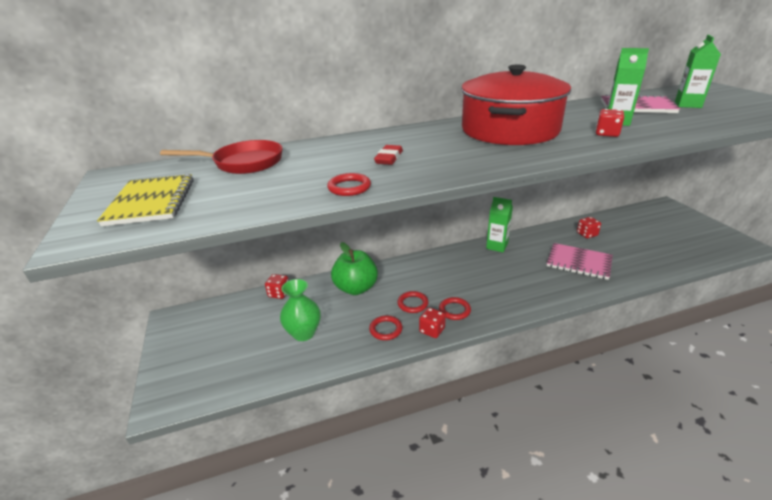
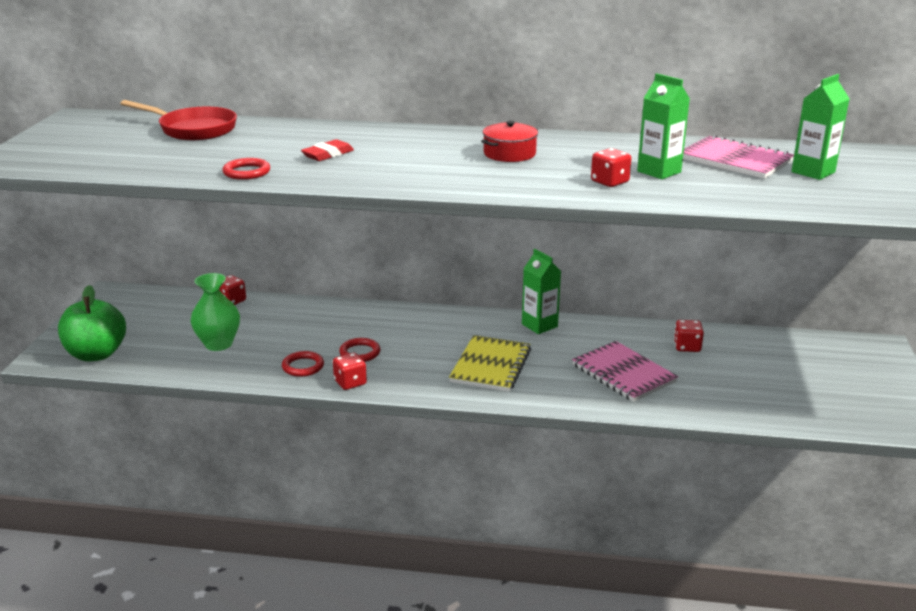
camera: 25 degrees right, 5 degrees down
yellow notebook [97,174,194,226] -> yellow notebook moved to [449,335,531,392]
green apple [331,242,378,295] -> green apple moved to [58,285,126,361]
red ring [439,297,471,320] -> none
red pot [461,65,571,145] -> red pot [481,121,538,162], size x0.41

